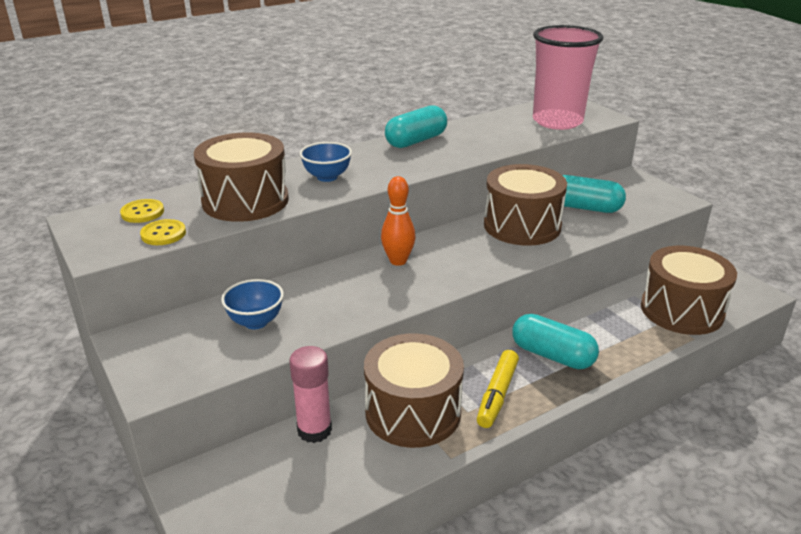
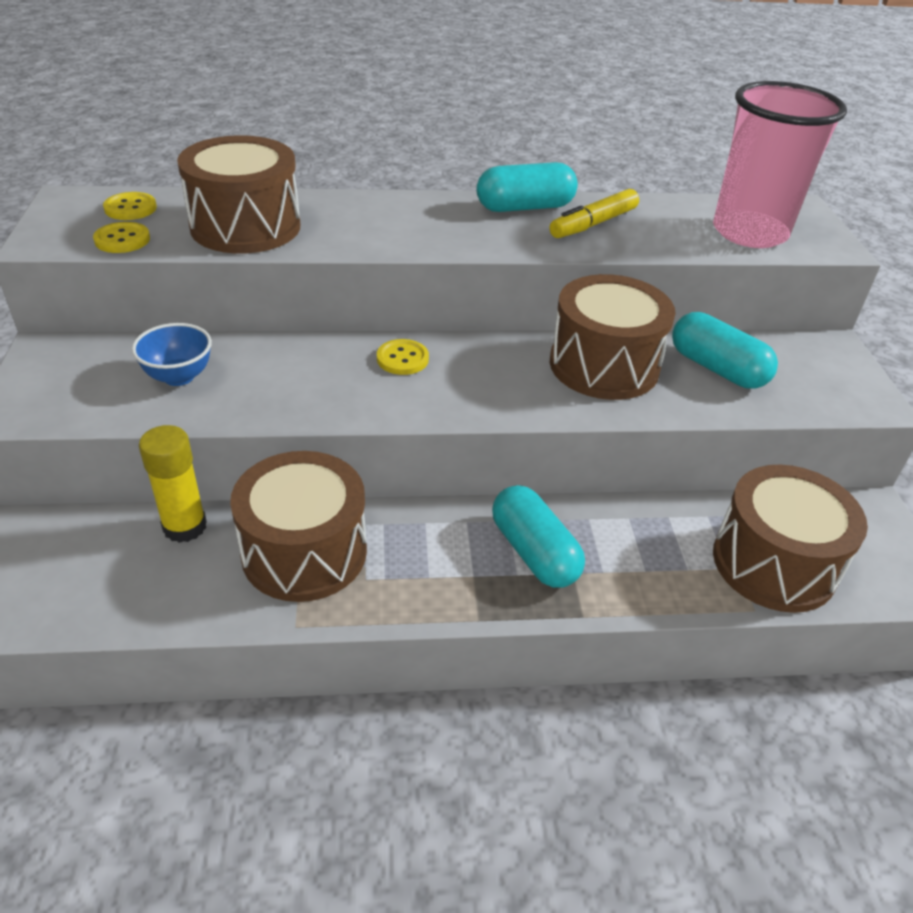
camera: 25 degrees right, 10 degrees up
pink glue stick [289,346,332,443] -> yellow glue stick [139,425,207,543]
blue bowl [299,142,352,182] -> none
orange bowling pin [381,176,415,266] -> yellow button [377,339,429,375]
yellow marker [477,350,519,428] -> yellow marker moved to [550,189,639,238]

